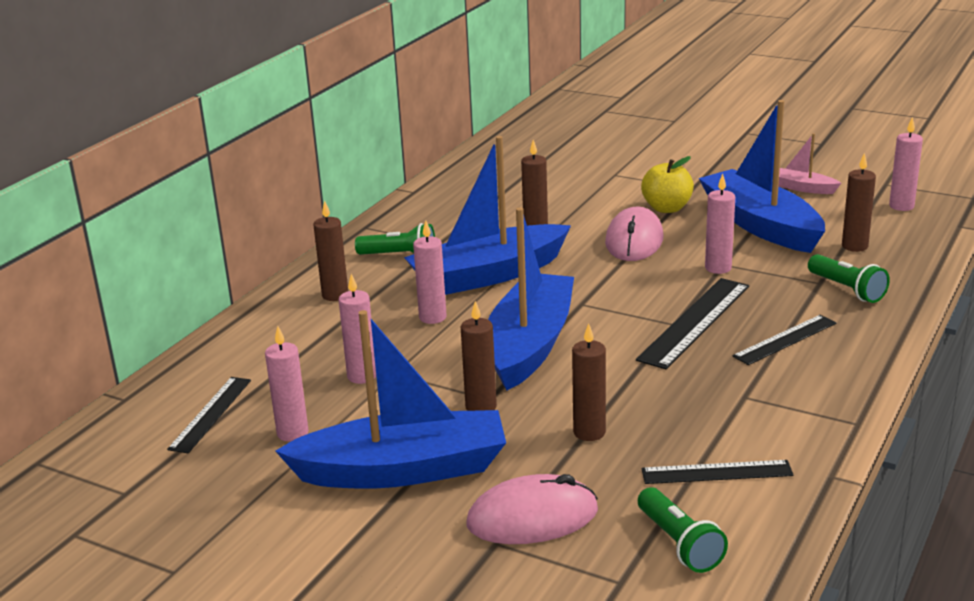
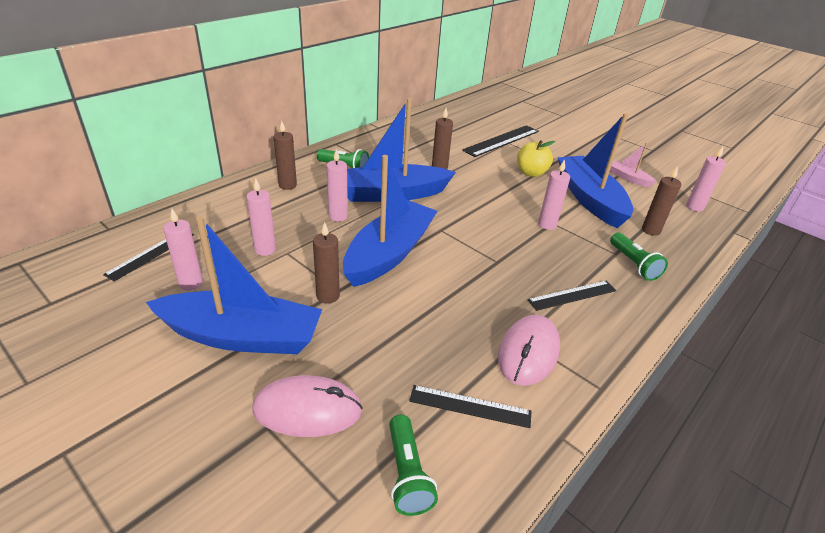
camera: 10 degrees right, 10 degrees up
brown candle [572,323,606,441] -> none
pink mouse [605,207,664,261] -> pink mouse moved to [498,315,560,386]
black ruler [636,278,749,369] -> black ruler moved to [462,125,539,157]

